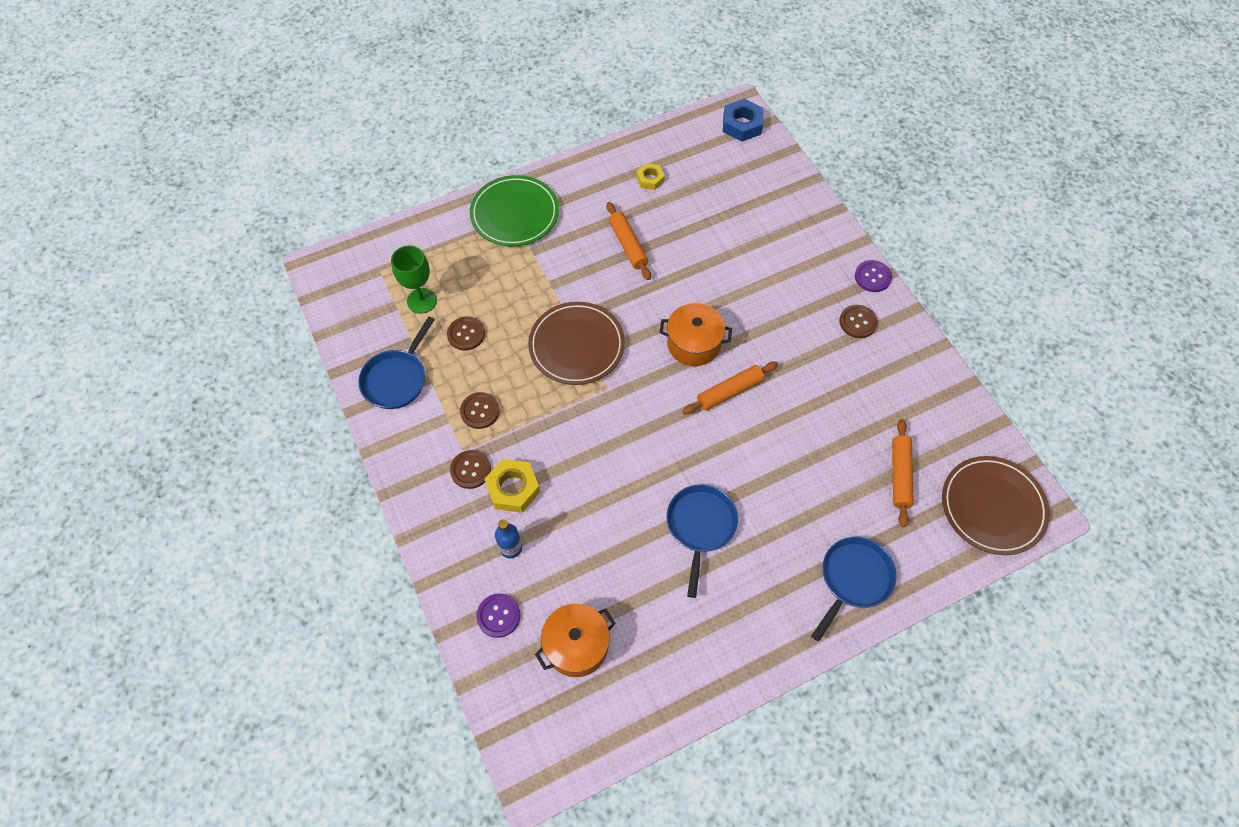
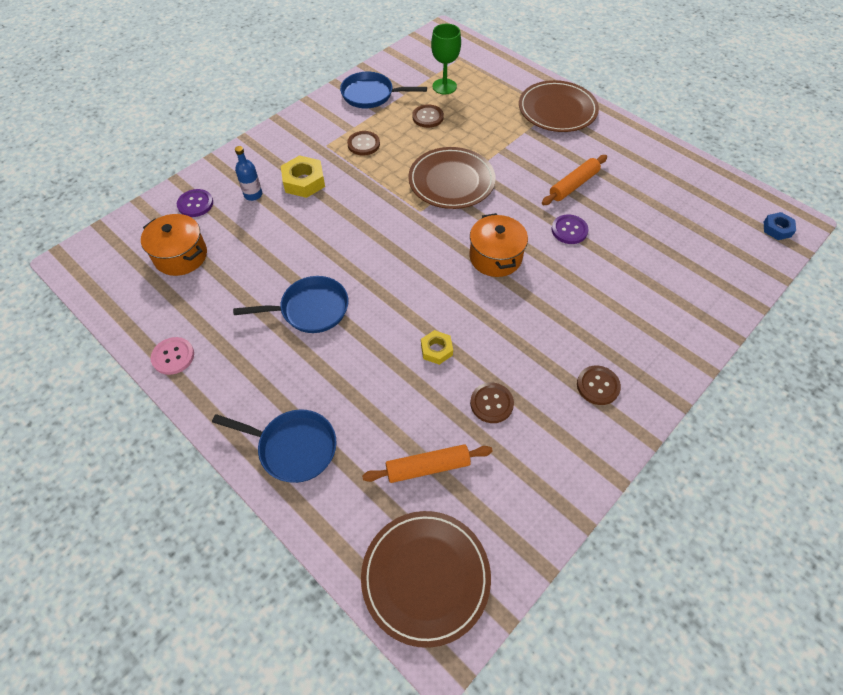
camera: 70 degrees right, 5 degrees down
brown button [450,450,491,489] -> brown button moved to [470,382,514,423]
green plate [470,175,559,246] -> brown plate [519,80,599,132]
yellow nut [636,163,665,190] -> yellow nut moved to [421,330,453,365]
orange rolling pin [682,362,778,414] -> none
blue nut [723,99,763,142] -> blue nut [764,212,796,240], size x0.62
purple button [855,260,892,292] -> purple button moved to [552,215,589,244]
none -> pink button [151,337,194,375]

